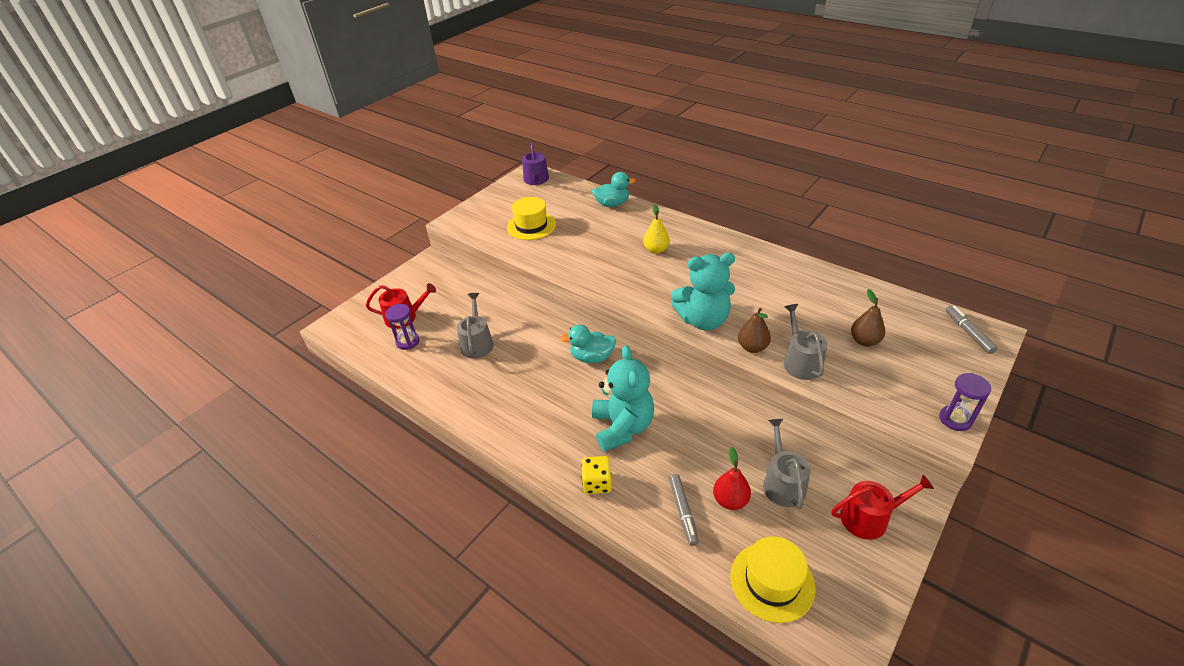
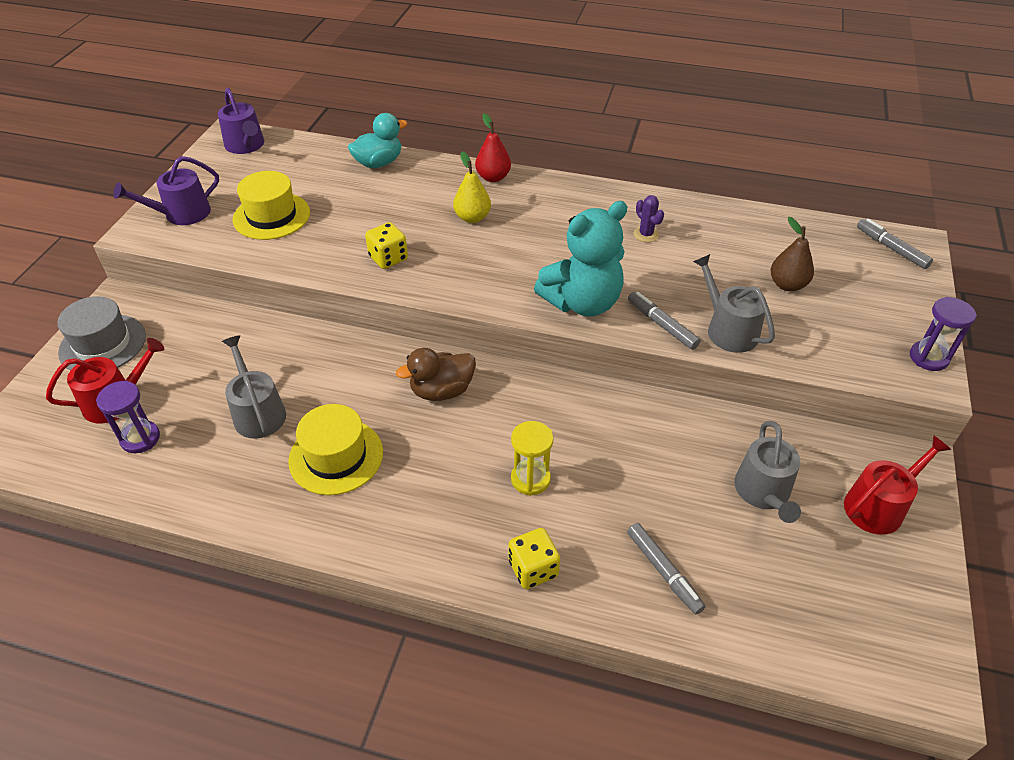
camera: 25 degrees left, 5 degrees up
turquoise duck [560,325,616,363] -> brown duck [396,348,476,401]
turquoise teddy bear [592,345,654,452] -> yellow hourglass [511,421,553,496]
red pear [713,447,751,510] -> red pear moved to [475,113,511,182]
yellow hat [730,536,816,623] -> yellow hat moved to [288,404,383,495]
brown pear [738,308,771,353] -> grey marker [628,292,700,350]
grey watering can [763,419,810,509] -> grey watering can turned 150 degrees counterclockwise [734,421,801,523]
none -> grey hat [57,296,146,371]
none -> purple watering can [113,156,219,225]
none -> yellow dice [365,222,408,269]
none -> purple cactus [634,195,664,242]

